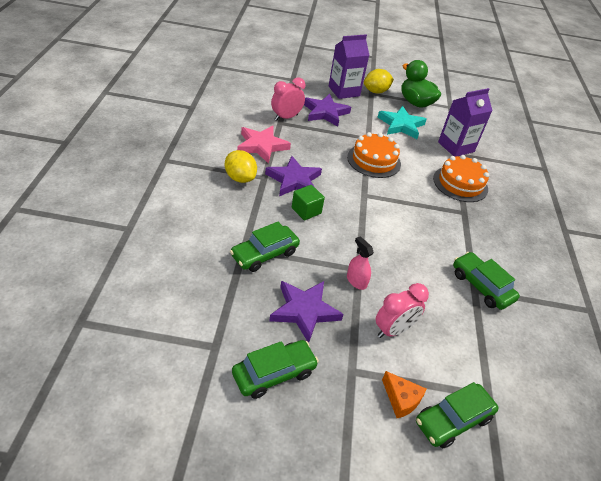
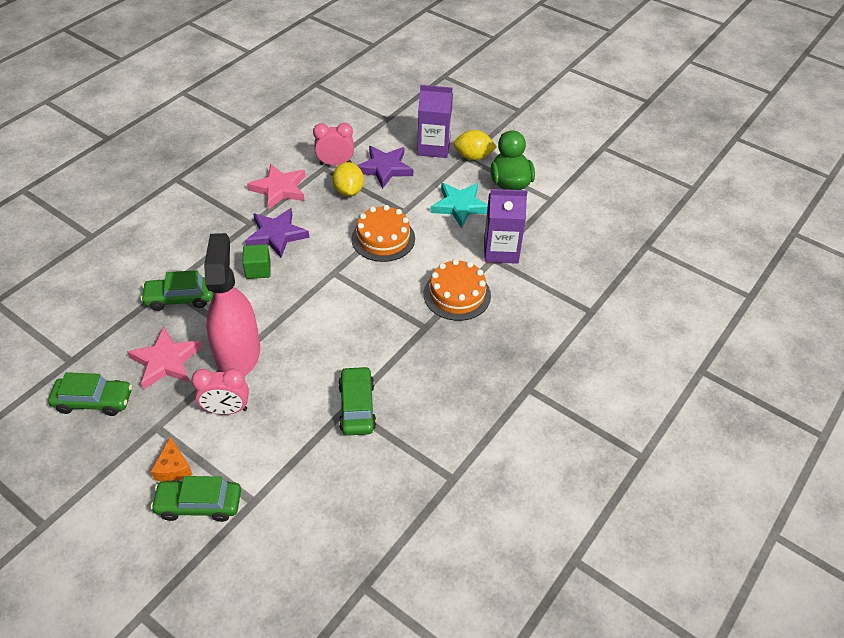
camera: 35 degrees right, 5 degrees up
yellow lemon [225,150,257,183] -> yellow lemon moved to [333,162,364,196]
purple star [269,281,344,343] -> pink star [127,327,202,389]
pink spray bottle [347,236,374,290] -> pink spray bottle [204,233,260,376], size x2.49

